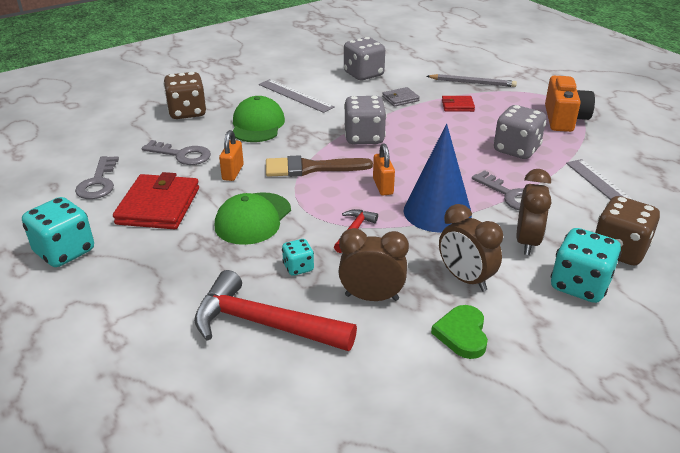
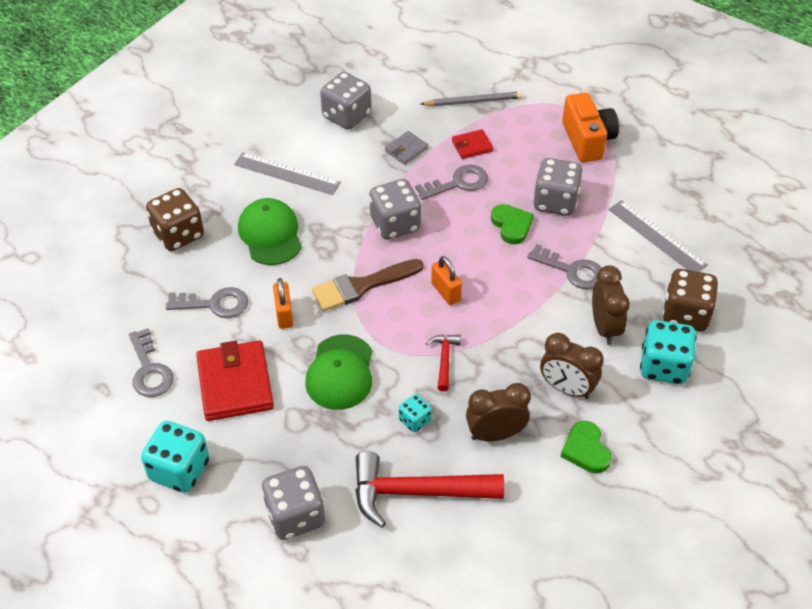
camera: 20 degrees left, 15 degrees up
blue cone [403,124,472,233] -> none
none -> grey dice [261,466,325,540]
none -> grey key [415,165,488,200]
none -> green heart [491,204,534,245]

